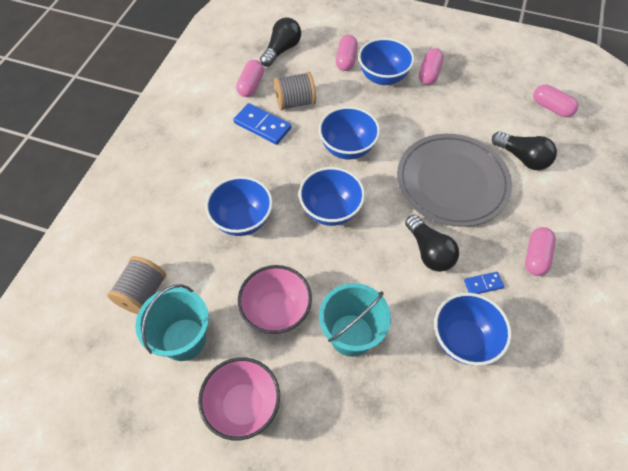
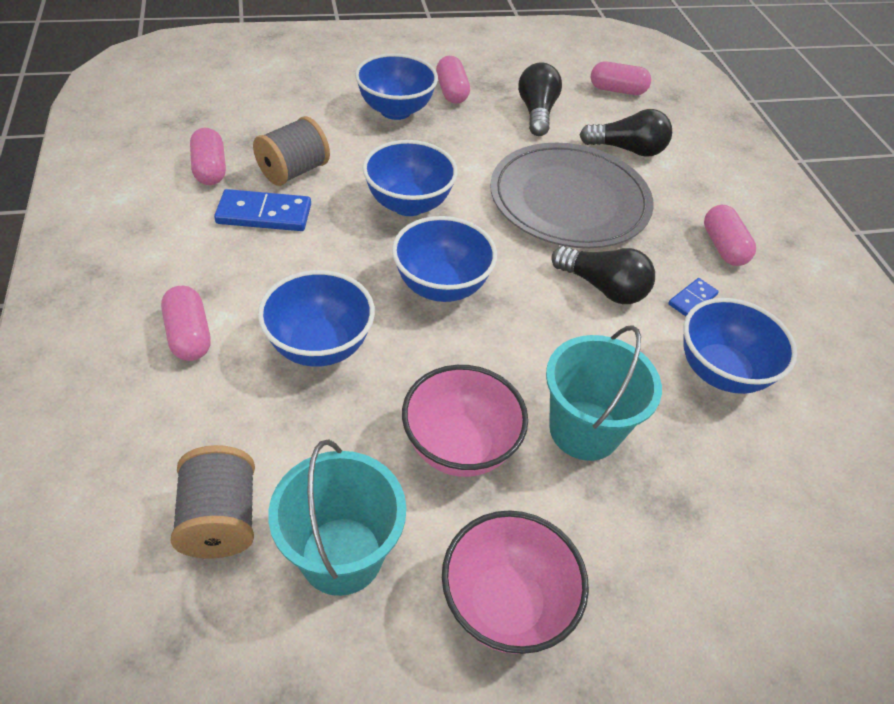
camera: 35 degrees left, 10 degrees down
black light bulb [260,17,301,67] -> black light bulb moved to [518,62,562,136]
pink capsule [336,35,358,71] -> pink capsule moved to [161,286,211,361]

